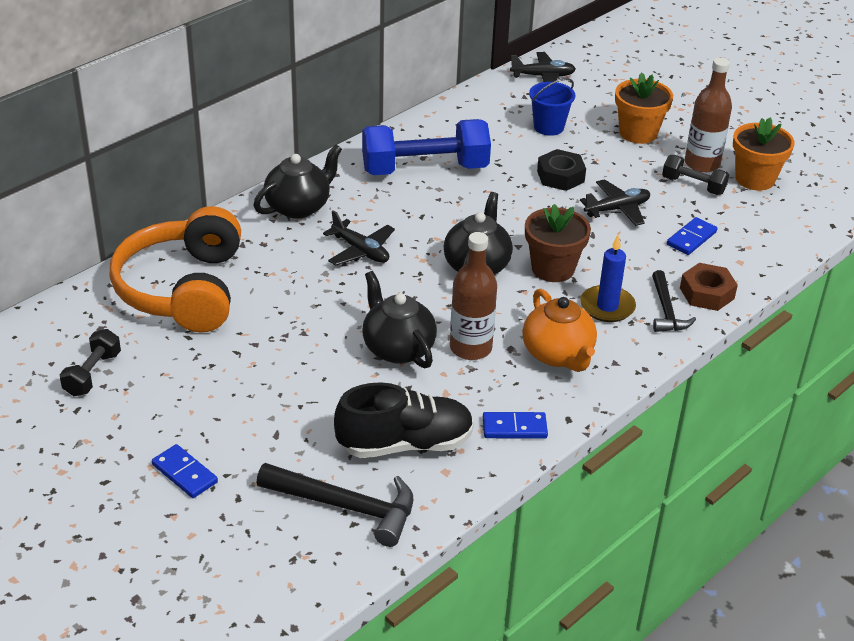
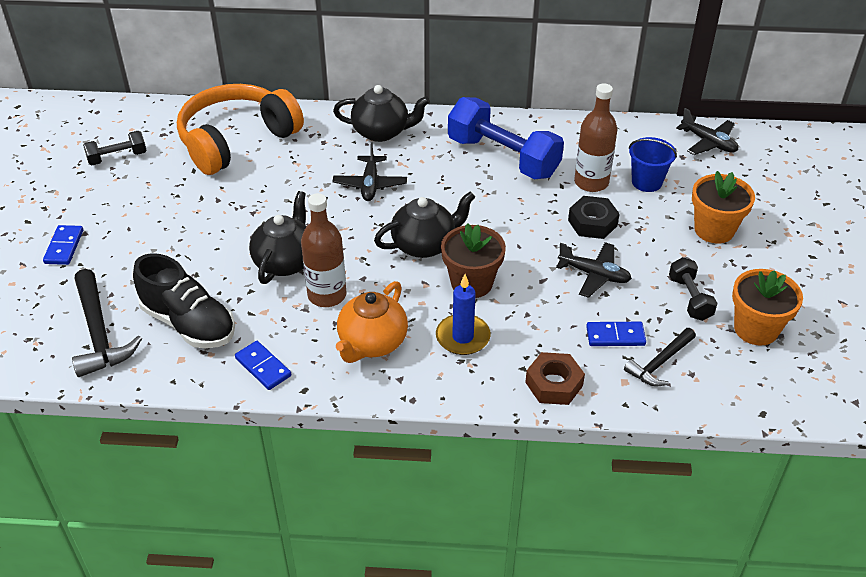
camera: 50 degrees right, 5 degrees up
black hammer [652,270,696,332] -> black hammer moved to [624,328,696,386]
brown bottle [685,57,732,172] -> brown bottle moved to [574,83,617,192]

